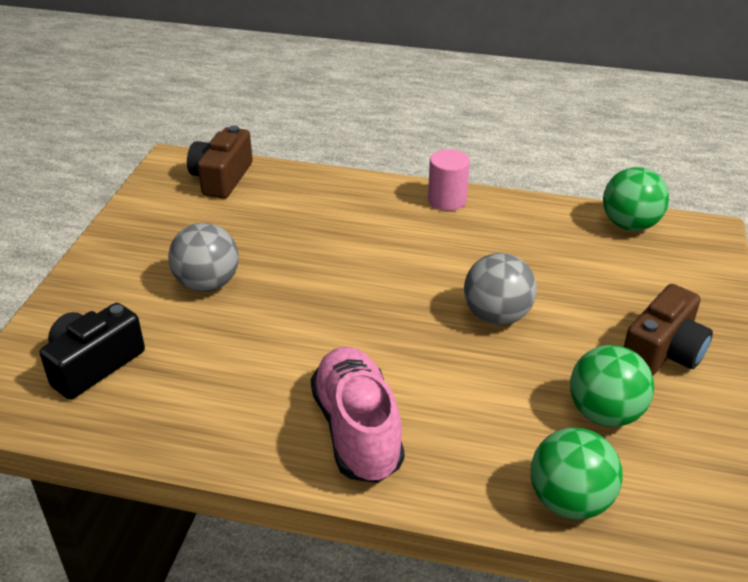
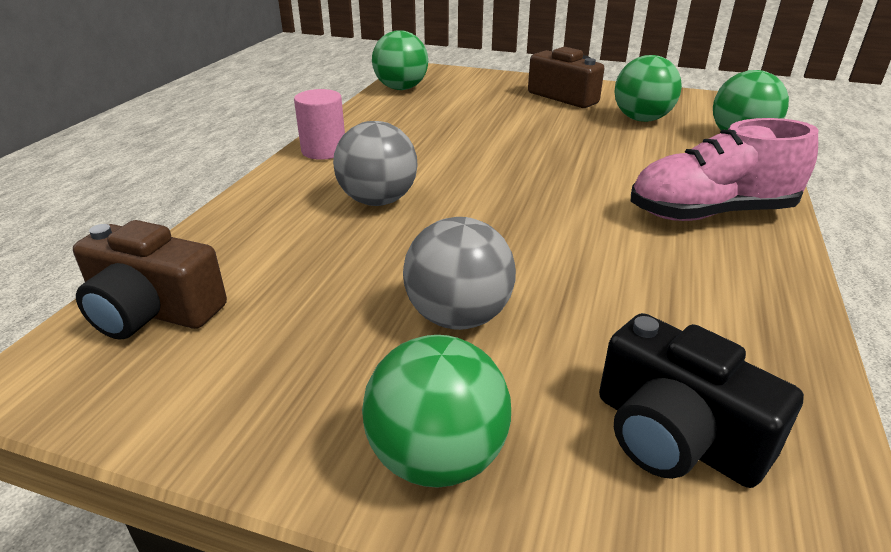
camera: 85 degrees left, 5 degrees down
grey ball [464,253,537,325] -> grey ball moved to [333,121,418,206]
none -> green ball [362,335,511,488]

